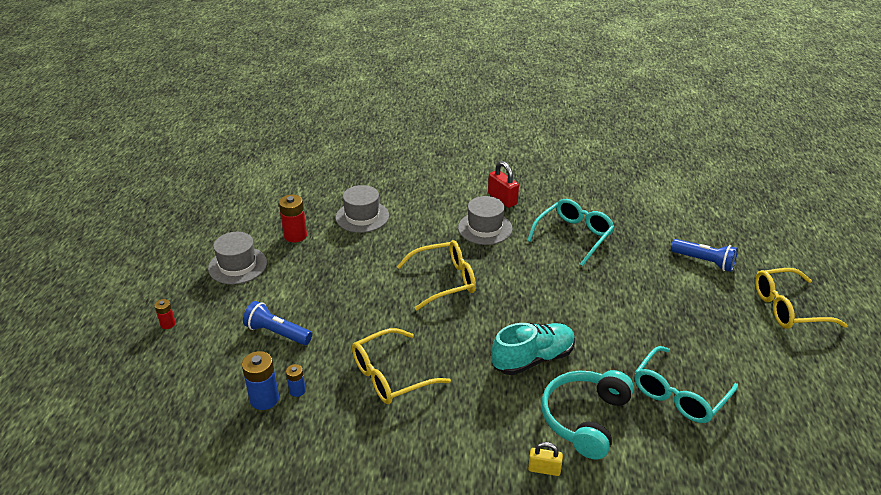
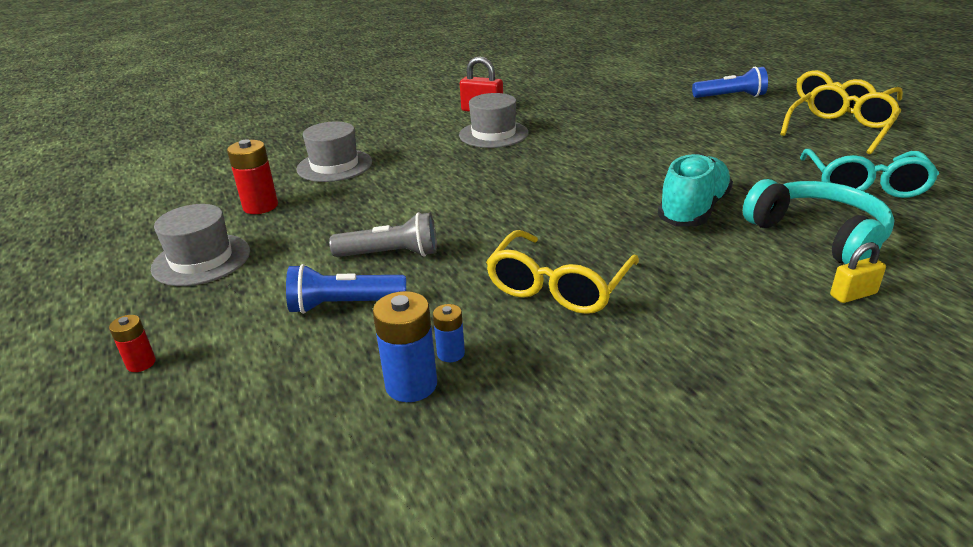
camera: 30 degrees left, 5 degrees down
yellow glasses [397,240,476,310] -> yellow glasses moved to [780,84,901,154]
turquoise glasses [527,199,615,266] -> none
turquoise headphones [541,370,634,460] -> turquoise headphones turned 150 degrees clockwise [743,179,894,264]
none -> grey flashlight [329,212,437,257]

